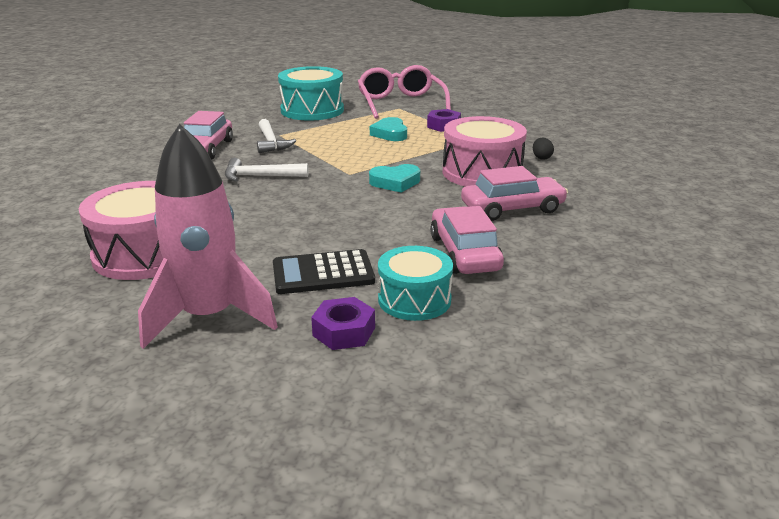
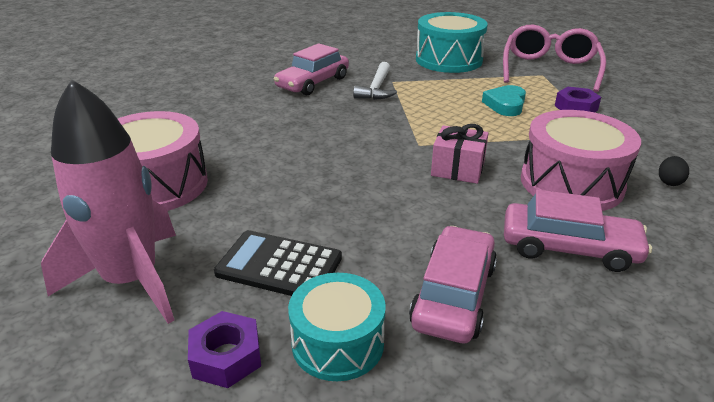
camera: 30 degrees right, 5 degrees up
white hammer [225,158,308,182] -> none
turquoise heart [369,164,420,193] -> pink gift [431,124,489,184]

